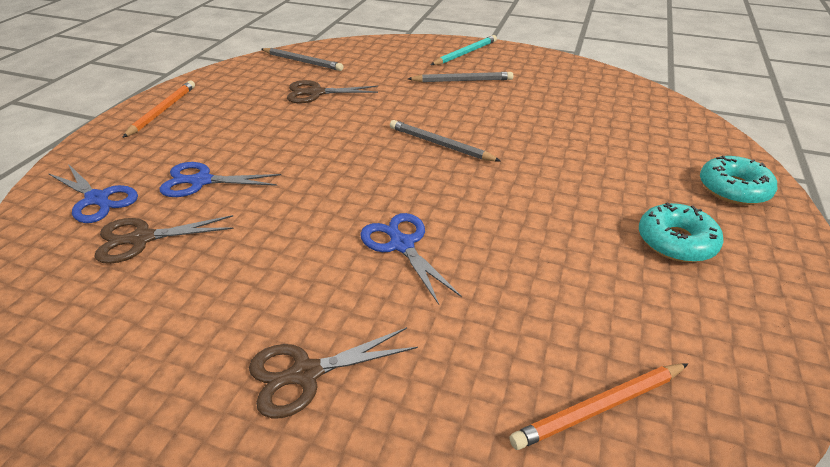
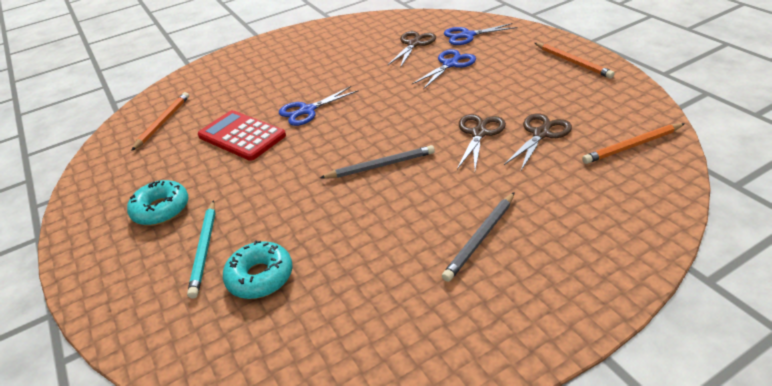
camera: 135 degrees right, 0 degrees up
brown scissors [249,327,418,418] -> brown scissors moved to [457,114,506,170]
grey pencil [261,48,343,71] -> orange pencil [582,123,685,164]
blue scissors [360,213,462,305] -> blue scissors turned 135 degrees clockwise [279,86,359,126]
turquoise pencil [431,35,497,65] -> turquoise pencil moved to [187,200,216,298]
turquoise donut [700,155,777,205] -> turquoise donut moved to [223,241,293,299]
none -> red calculator [198,110,286,161]

